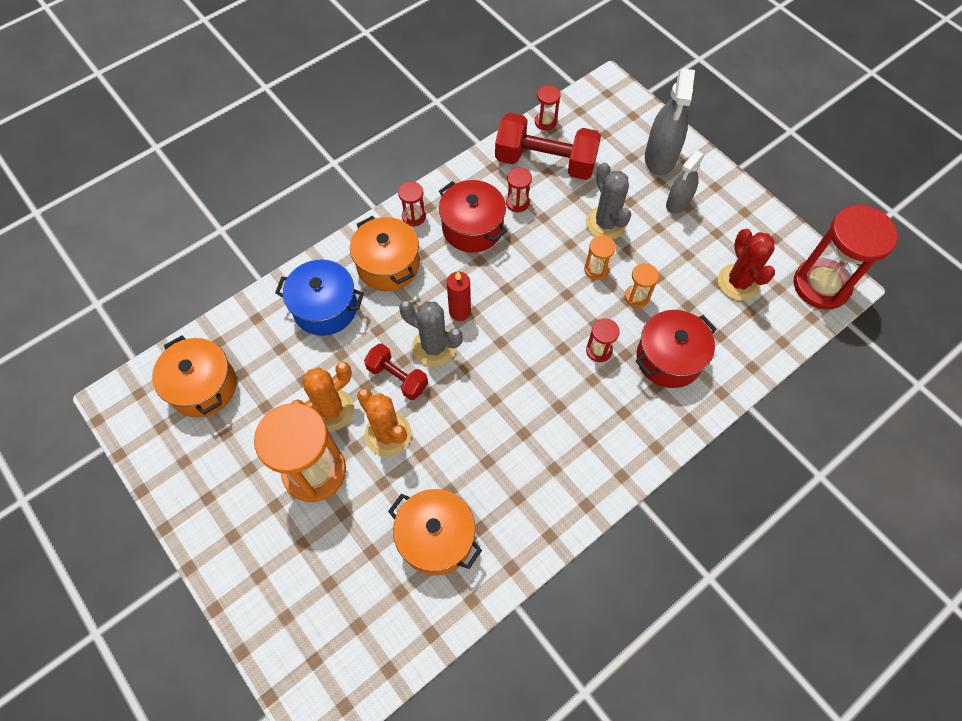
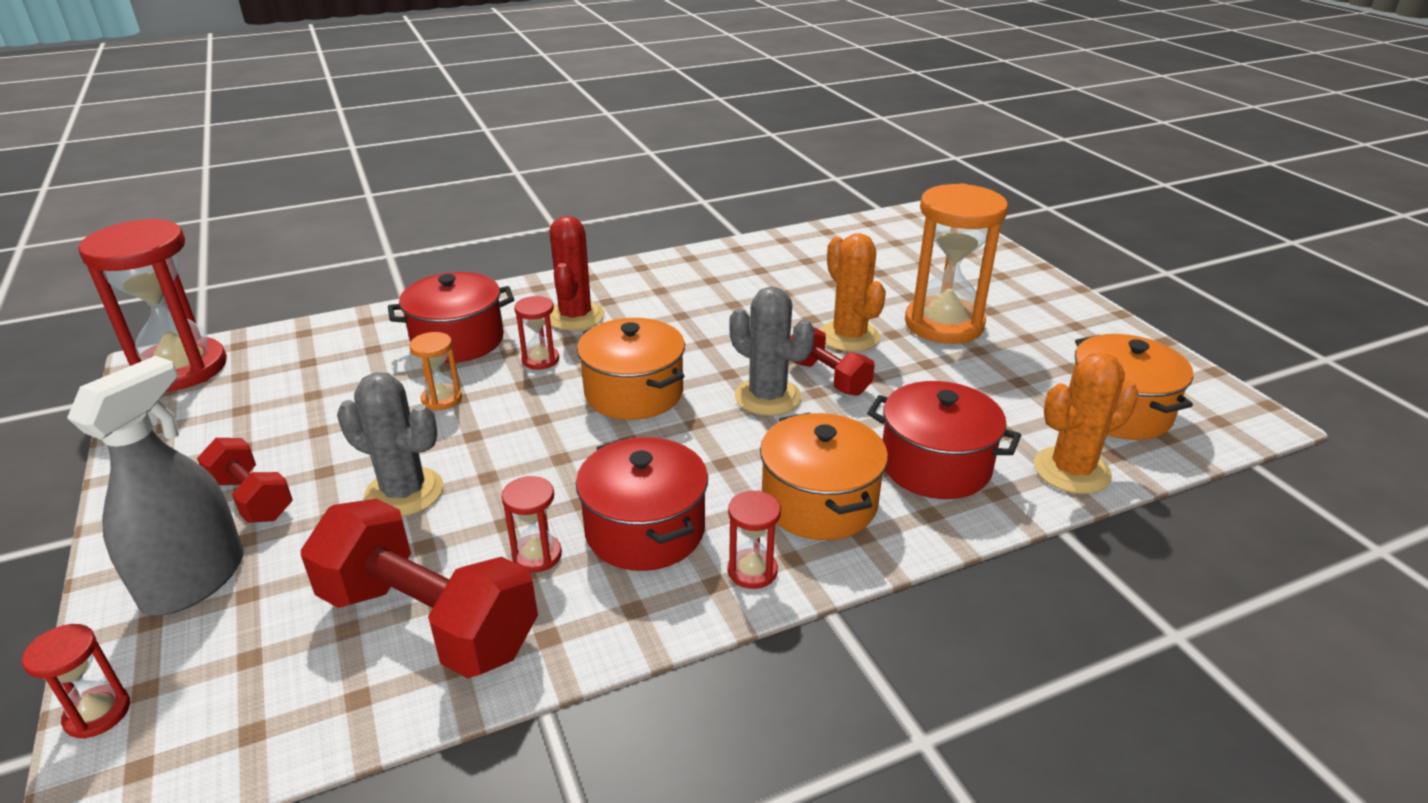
camera: 165 degrees left, 30 degrees down
blue pot [275,260,364,336] -> red pot [867,381,1021,499]
orange cactus [292,362,354,431] -> orange cactus moved to [1034,353,1139,494]
orange pot [388,489,482,576] -> orange pot moved to [577,318,685,420]
red candle [447,271,471,321] -> none
red hourglass [535,85,561,130] -> red hourglass moved to [22,624,130,739]
orange hourglass [584,235,616,280] -> none
grey cactus [586,163,631,239] -> grey cactus turned 60 degrees counterclockwise [337,372,443,517]
grey spray bottle [666,151,705,214] -> red dumbbell [197,438,293,523]
red cactus [718,229,775,300] -> red cactus moved to [549,216,605,331]

